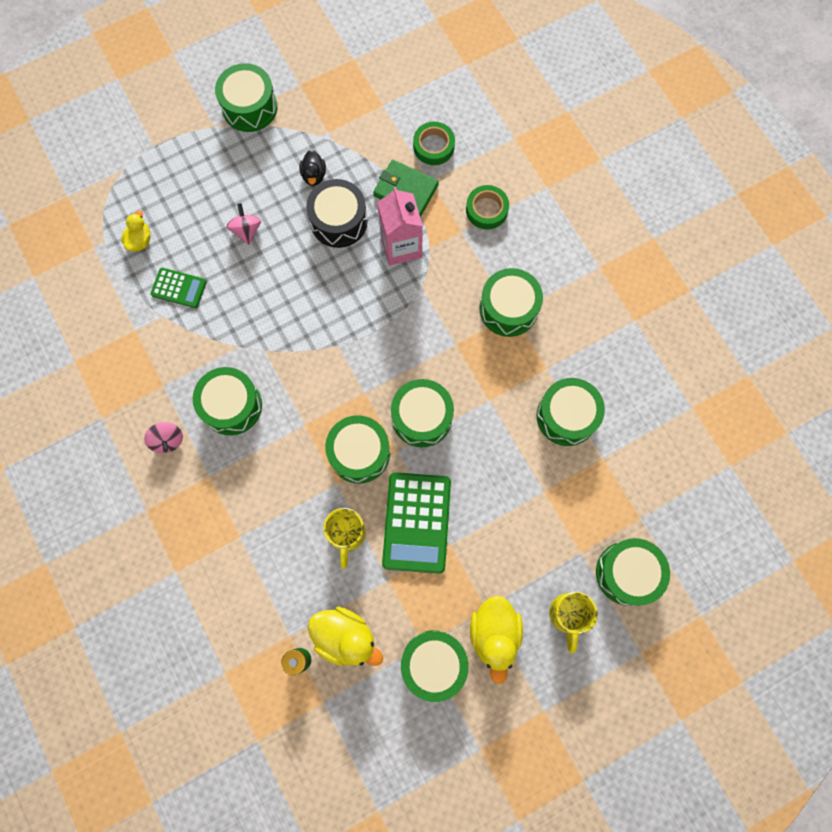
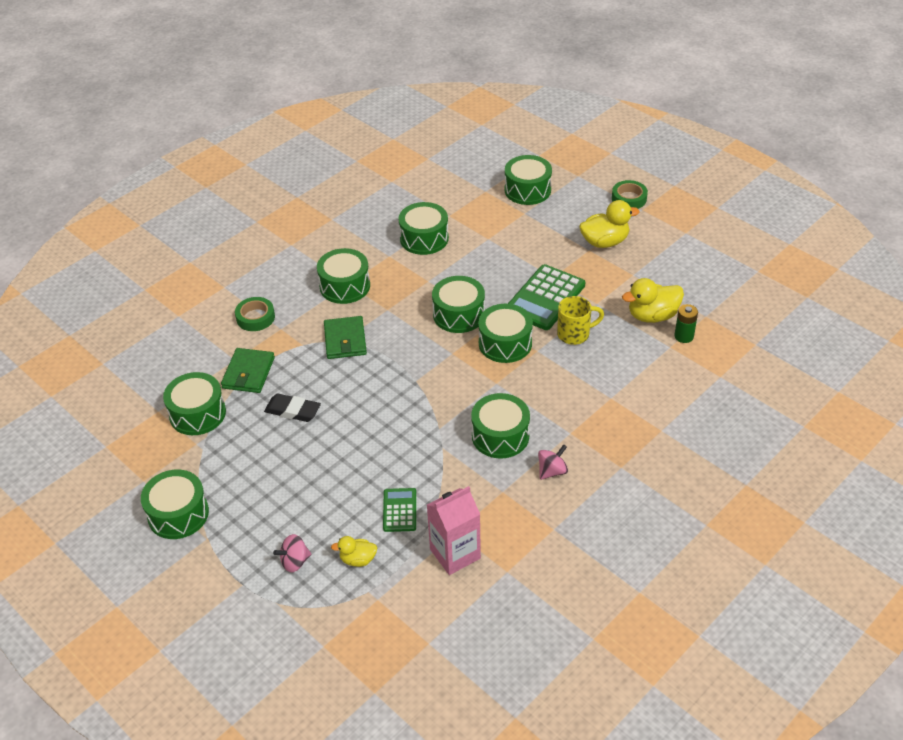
camera: 105 degrees left, 30 degrees down
pink spinning top [227,203,261,245] -> pink spinning top moved to [273,534,312,572]
black duck [299,150,326,186] -> none
black drum [306,179,368,248] -> black eraser [264,394,321,422]
yellow duck [308,607,383,666] -> yellow duck turned 120 degrees counterclockwise [622,278,684,323]
pink carton [377,187,423,266] -> pink carton moved to [427,486,481,575]
green calculator [382,472,451,574] -> green calculator turned 135 degrees clockwise [508,264,585,330]
green drum [401,630,469,702] -> green drum moved to [163,372,226,435]
green tape [413,122,455,165] -> green tape moved to [612,180,648,209]
yellow mug [549,592,598,654] -> none
none -> green wallet [324,316,367,359]

